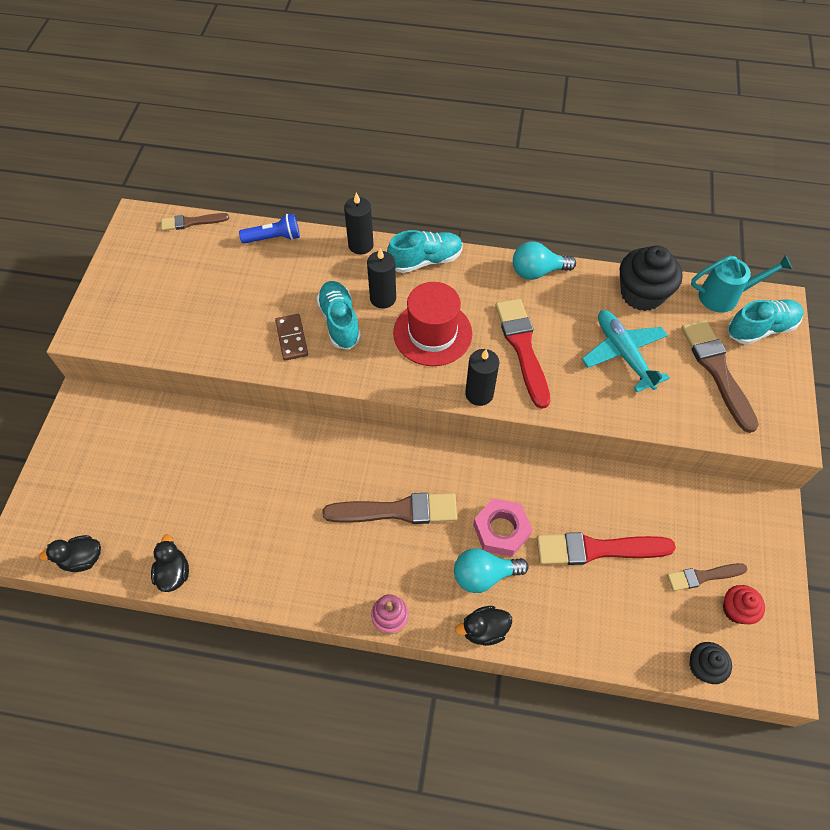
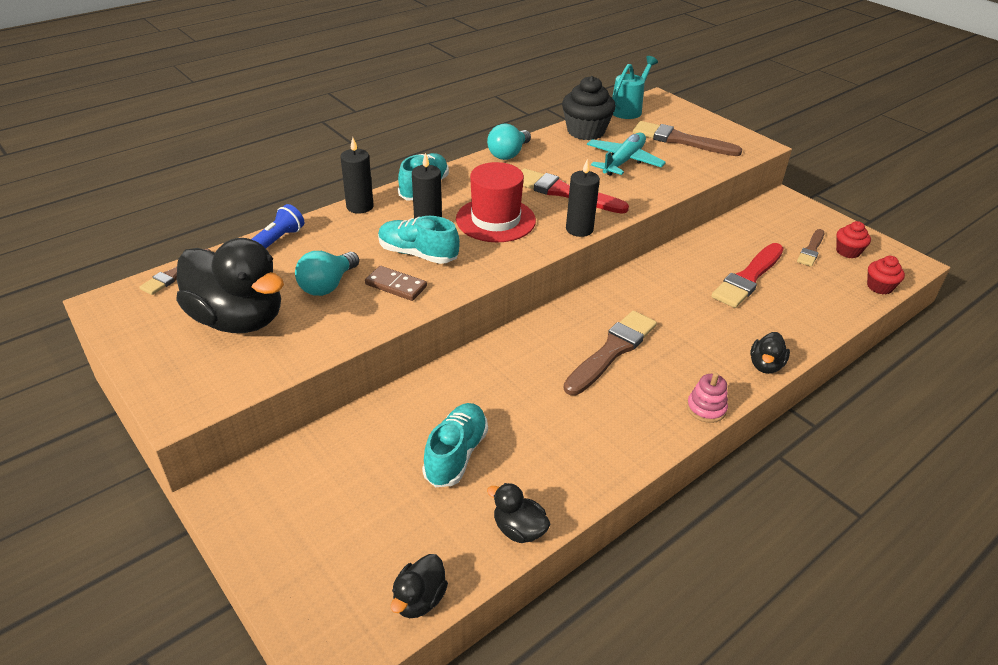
camera: 50 degrees left, 20 degrees down
turquoise light bulb [454,548,528,593] -> turquoise light bulb moved to [295,251,359,296]
pink nut [473,498,532,557] -> none
turquoise plane [582,310,670,392] -> turquoise plane turned 105 degrees clockwise [587,133,666,176]
black cupcake [689,642,732,684] -> red cupcake [867,256,905,294]
turquoise shoe [728,299,804,345] -> turquoise shoe moved to [422,403,488,487]
none -> black duck [176,238,284,333]

